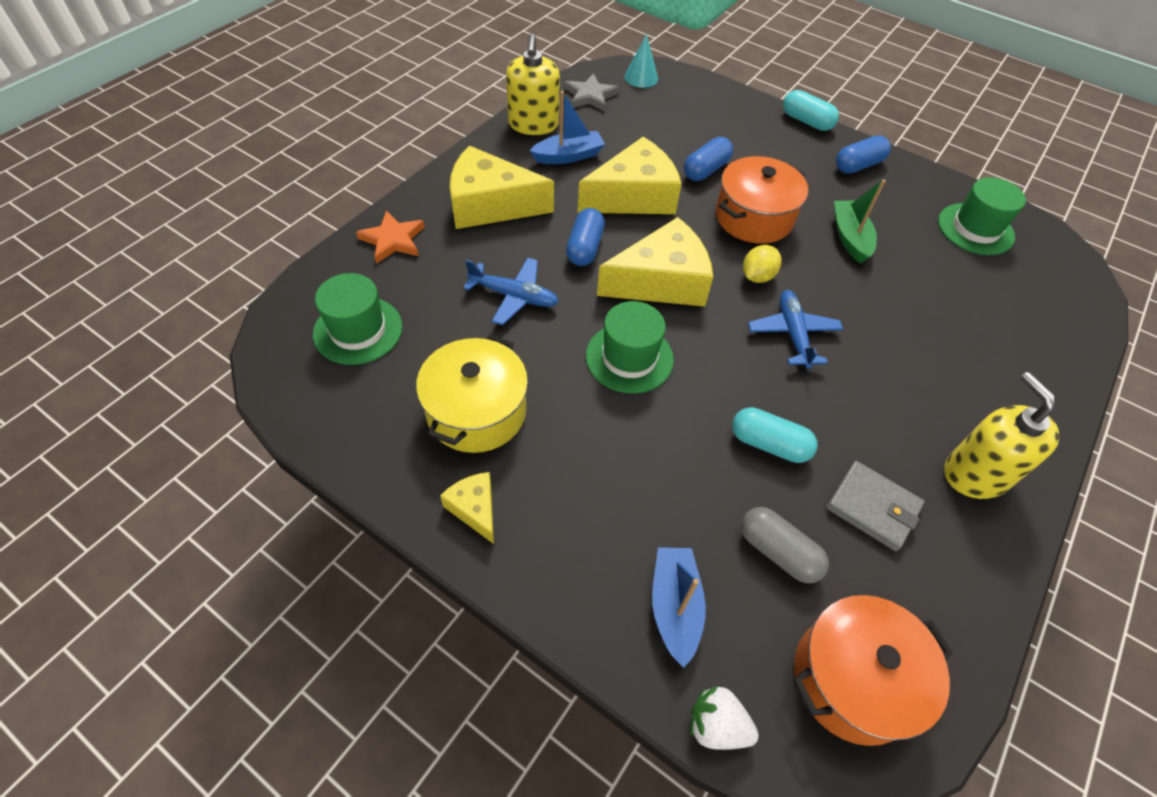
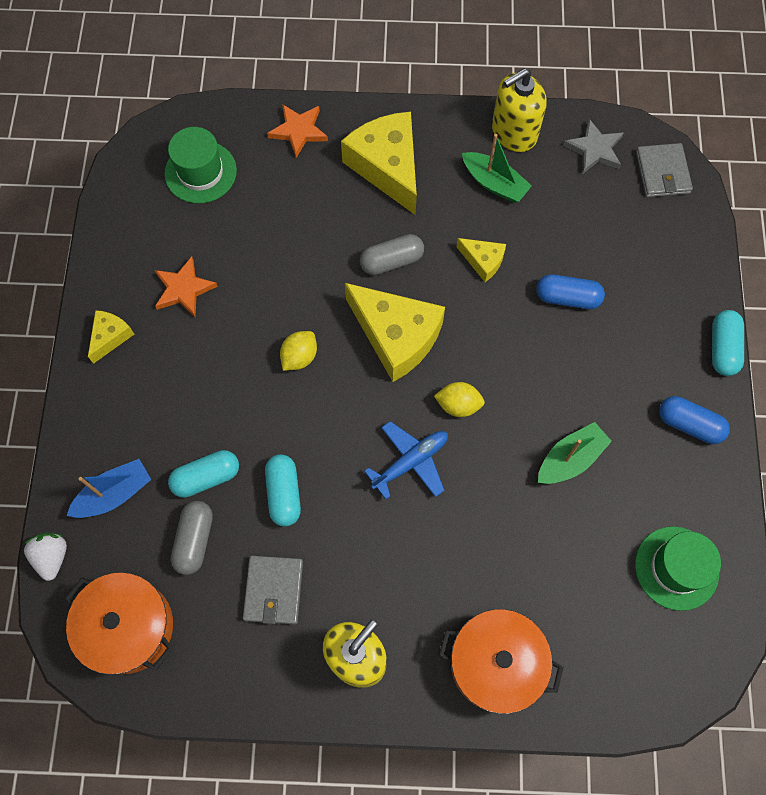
camera: 60 degrees right, 15 degrees up
yellow pot [416,334,528,453] -> orange star [155,256,218,317]
blue plane [463,258,559,325] -> none
blue boat [530,91,605,164] -> green boat [462,134,532,203]
blue capsule [566,208,605,266] -> grey capsule [360,234,424,275]
yellow cheese [578,137,682,214] -> yellow cheese [456,238,506,282], size x0.49
green hat [586,301,674,394] -> yellow lemon [280,331,317,371]
turquoise cone [624,34,658,88] -> grey wallet [636,143,693,197]
orange pot [716,156,808,244] -> orange pot moved to [439,609,563,714]
none -> turquoise capsule [168,450,239,498]

